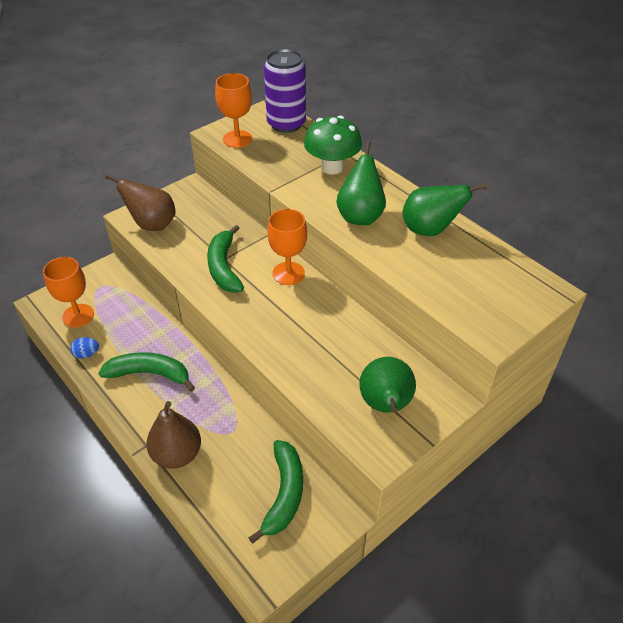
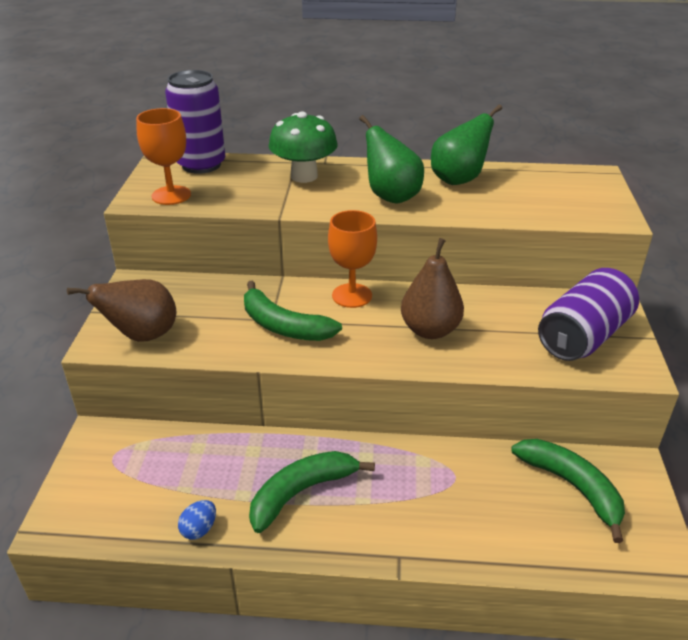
camera: 45 degrees left, 10 degrees down
orange goblet [43,257,94,327] -> none
brown pear [146,401,201,469] -> brown pear moved to [401,238,464,339]
green pear [359,357,416,413] -> purple can [538,268,639,361]

